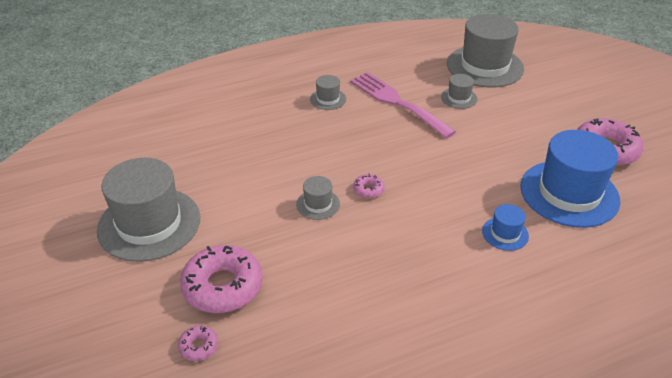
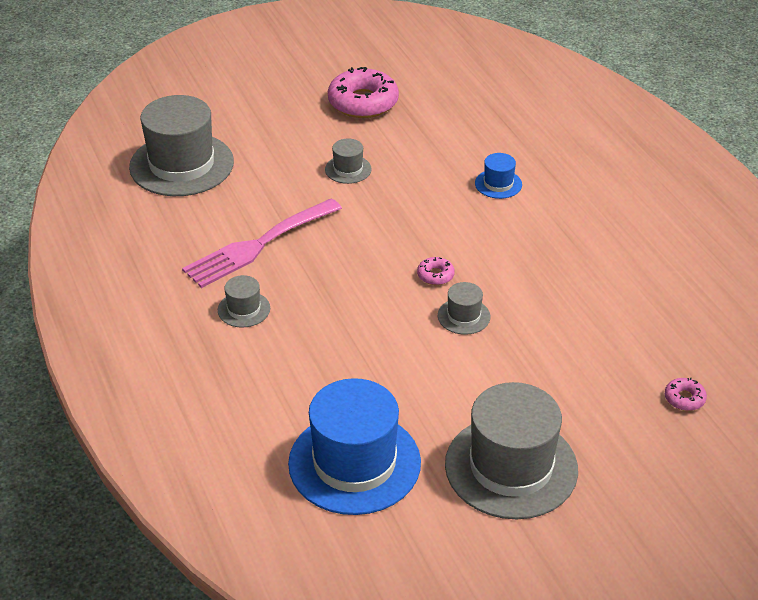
camera: 90 degrees left, 0 degrees up
pink donut [180,245,262,313] -> none
grey hat [441,74,478,109] -> grey hat moved to [325,139,372,184]
blue hat [520,130,620,228] -> blue hat moved to [288,378,421,515]

